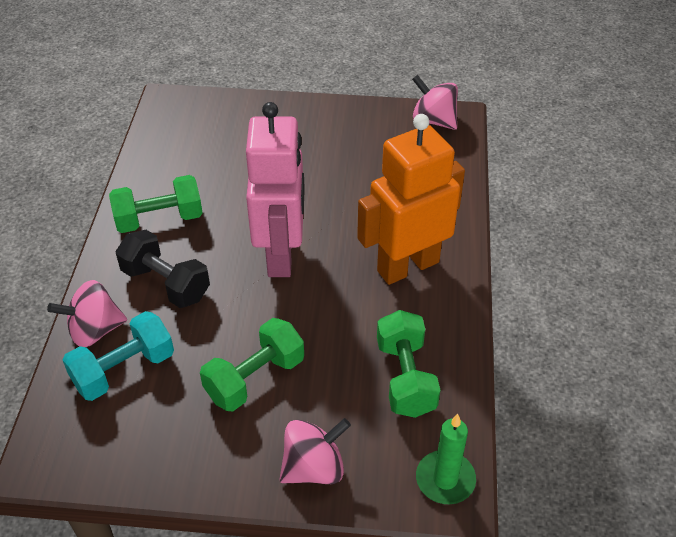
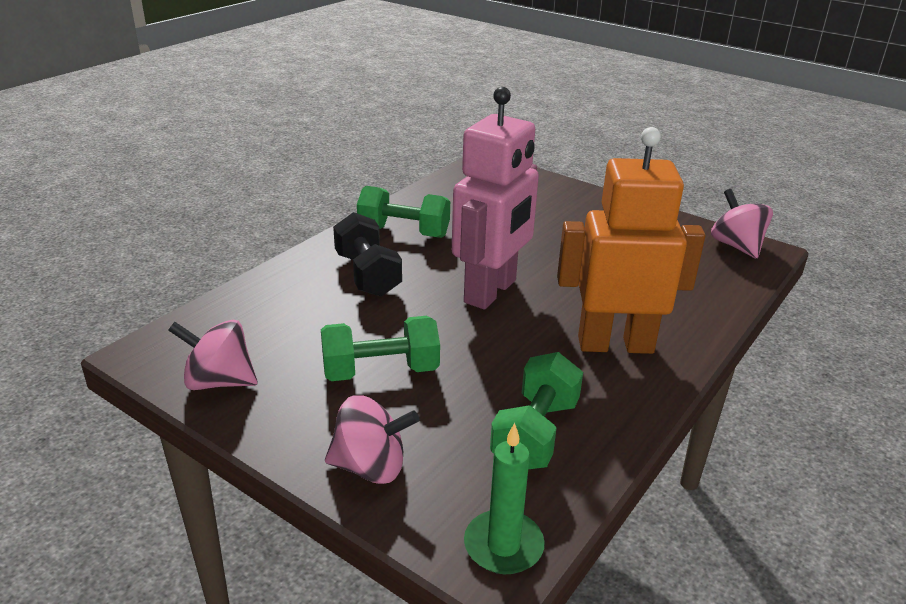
camera: 30 degrees right, 15 degrees down
pink spinning top [47,280,127,347] -> pink spinning top moved to [168,320,258,390]
turquoise dumbbell [63,311,174,401] -> none

